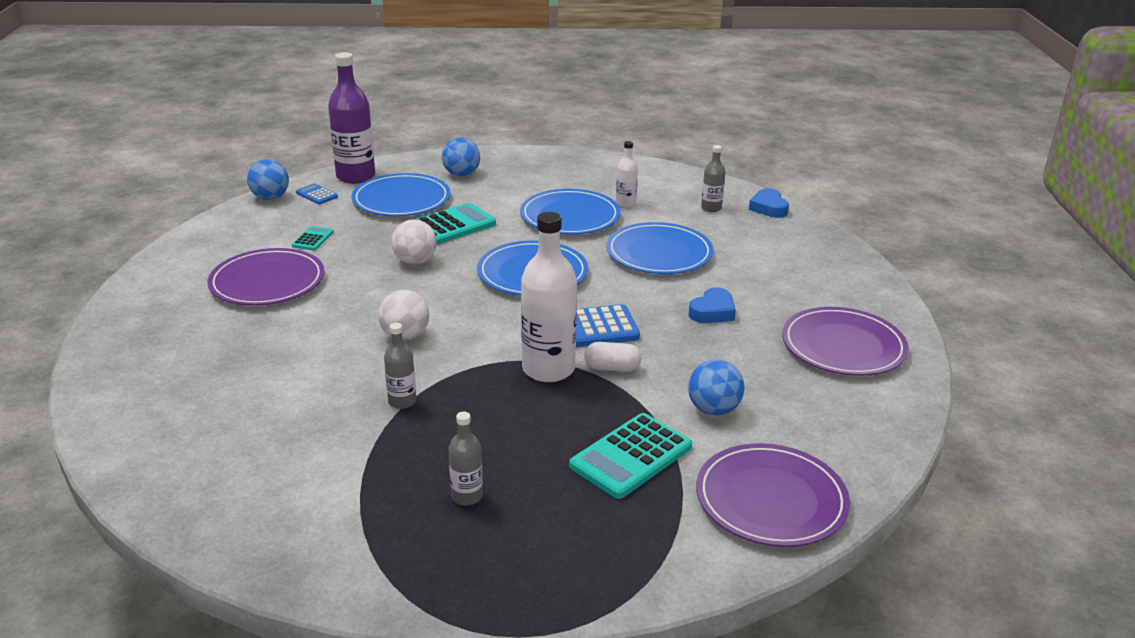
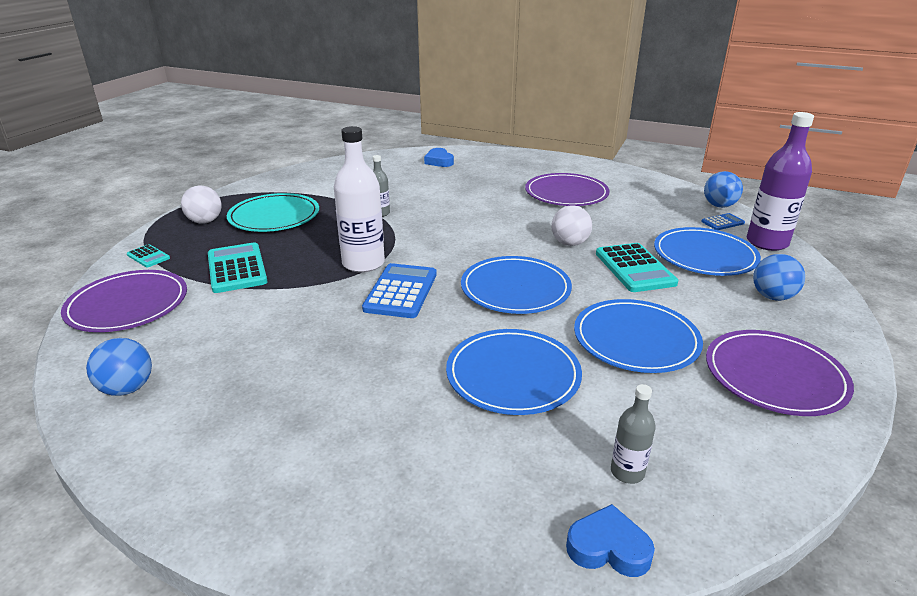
camera: 115 degrees right, 0 degrees up
turquoise calculator [292,226,334,250] -> turquoise calculator moved to [127,244,170,267]
white ball [378,290,429,340] -> white ball moved to [181,186,222,224]
grey bottle [449,412,483,506] -> turquoise plate [227,193,319,232]
white capsule [584,342,642,372] -> none
white bottle [616,141,638,208] -> none
blue ball [688,360,745,416] -> blue ball moved to [86,338,152,396]
blue heart [689,287,736,323] -> blue heart moved to [424,148,454,167]
purple plate [782,307,909,376] -> purple plate moved to [706,330,854,416]

